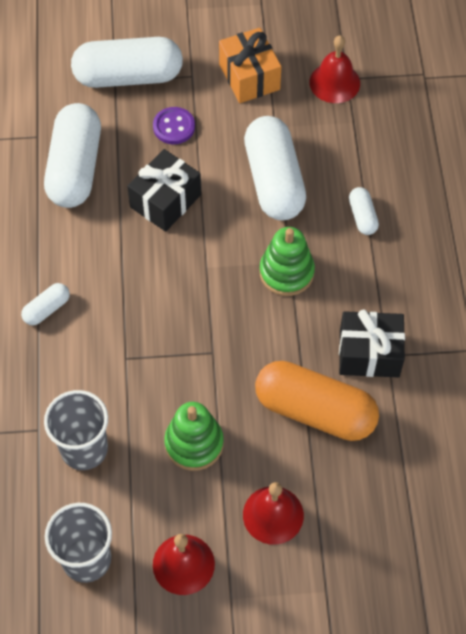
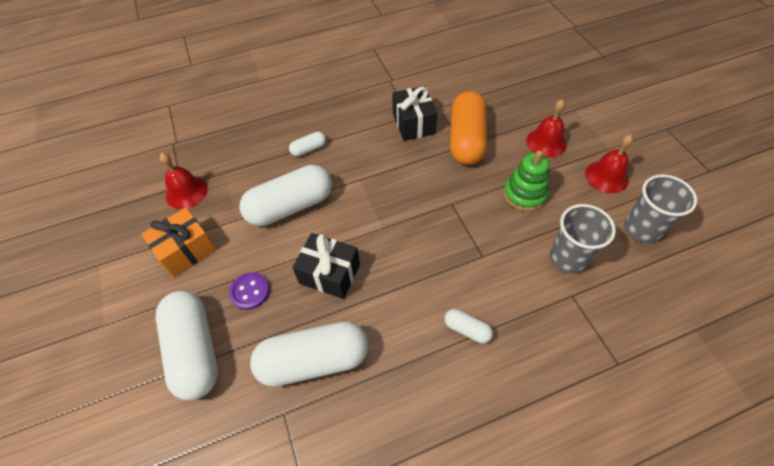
camera: 105 degrees left, 5 degrees down
green stacking toy [260,227,315,296] -> none

